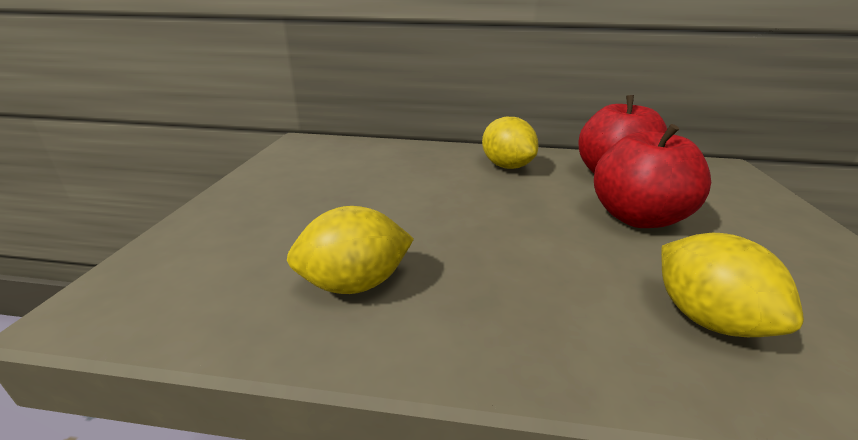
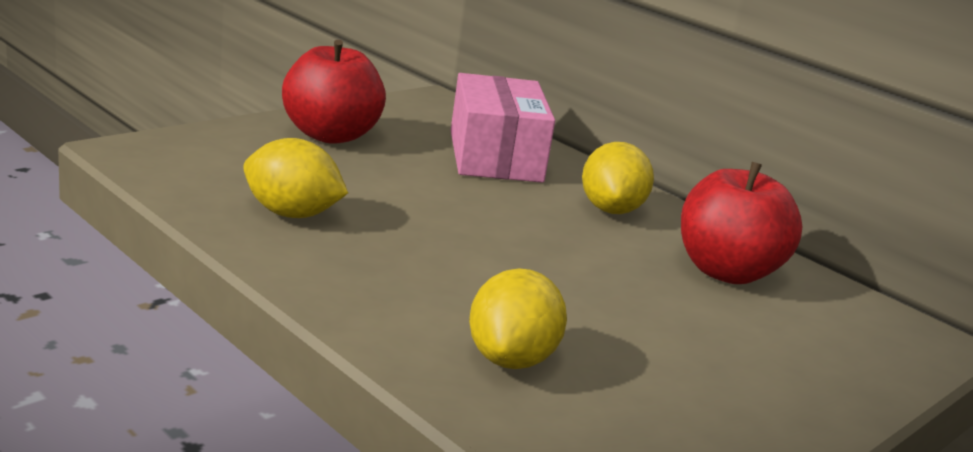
camera: 35 degrees right, 5 degrees down
red apple [594,124,711,228] -> red apple moved to [282,40,386,144]
none -> pink box [451,73,555,183]

